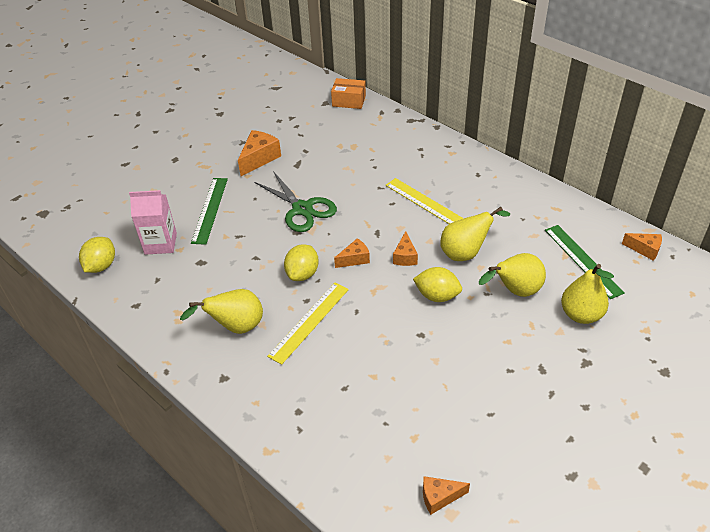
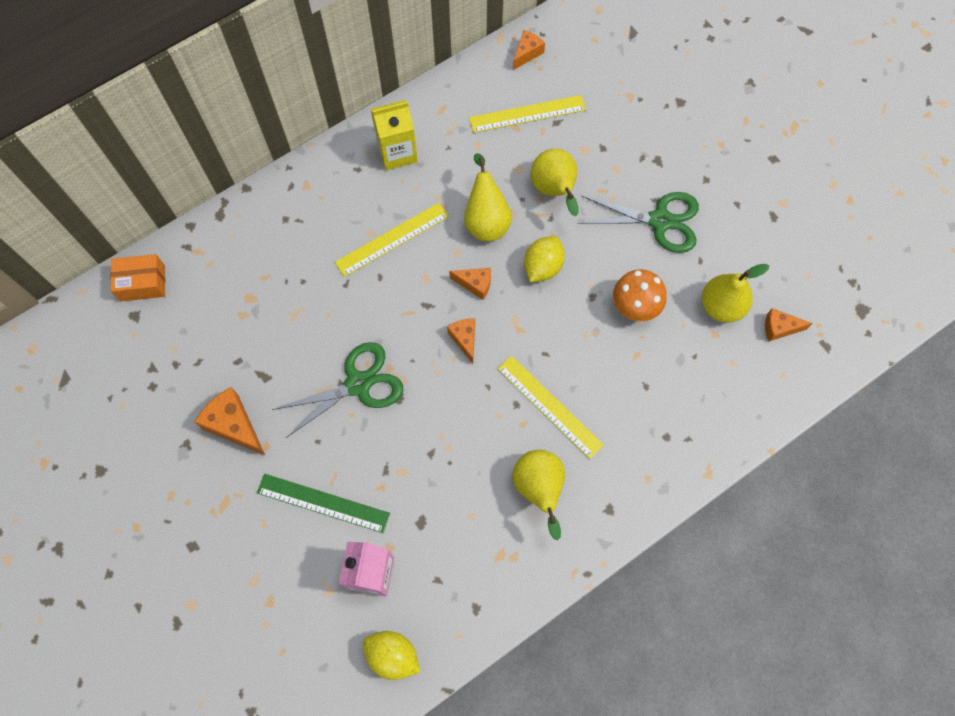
camera: 80 degrees left, 25 degrees up
yellow lemon [284,244,319,281] -> none
orange box [331,78,366,109] -> orange box turned 60 degrees clockwise [111,254,165,302]
orange cheese [423,476,470,515] -> orange cheese turned 90 degrees clockwise [765,308,813,342]
green ruler [545,225,625,299] -> yellow ruler [469,95,586,133]
yellow pear [561,264,614,324] -> yellow pear moved to [702,264,769,323]
none -> yellow carton [371,100,418,171]
none -> green scissors [578,192,699,253]
none -> orange mushroom [613,269,667,321]

